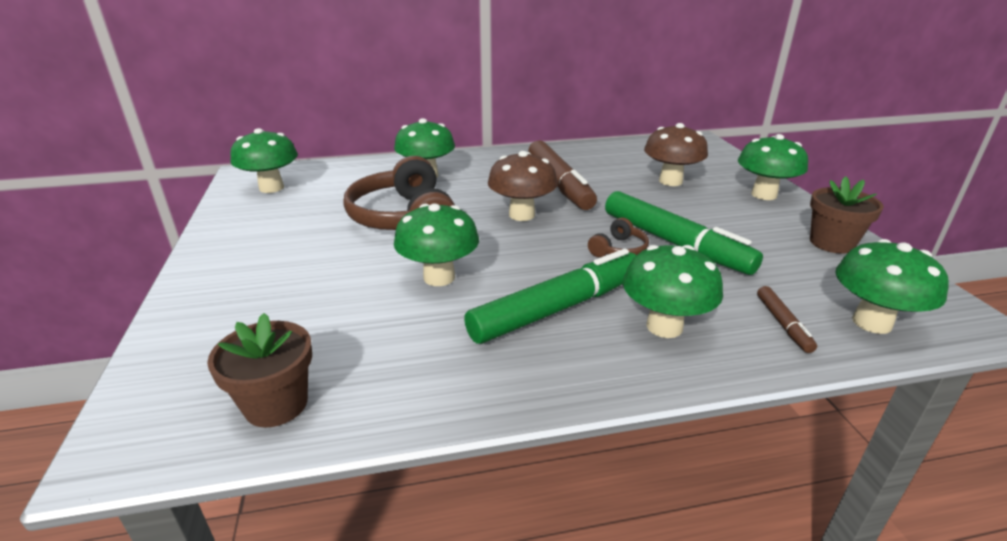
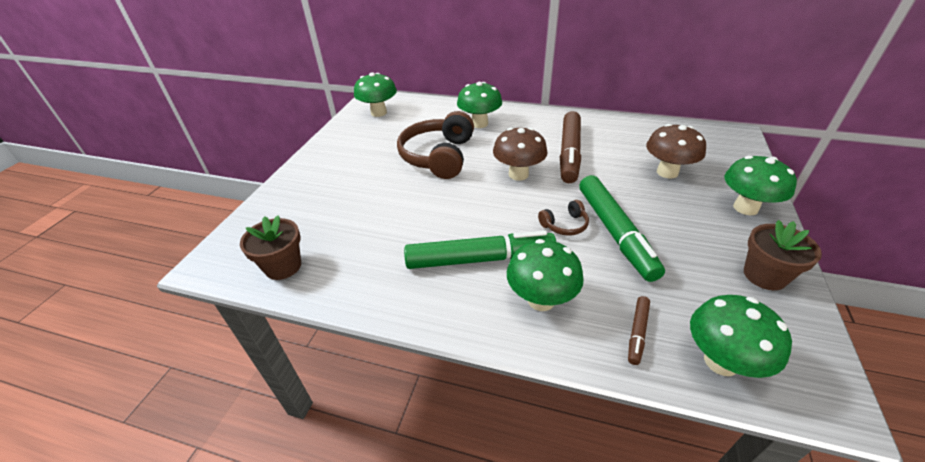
camera: 30 degrees right, 10 degrees up
green mushroom [394,203,479,286] -> none

